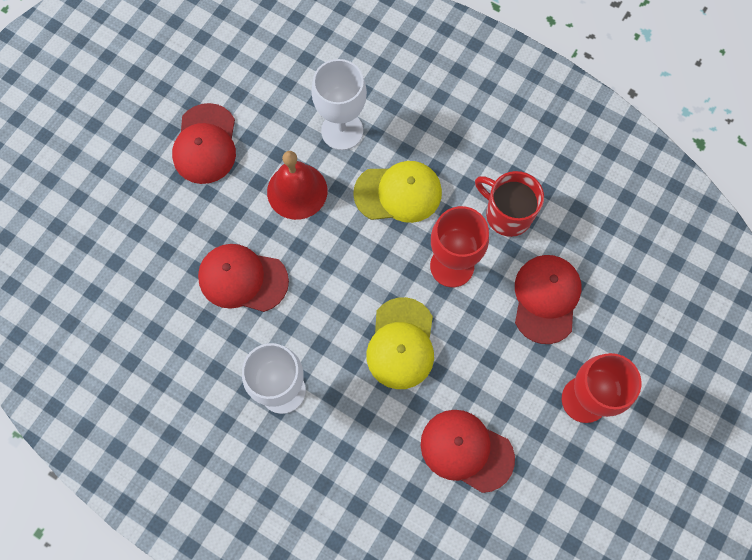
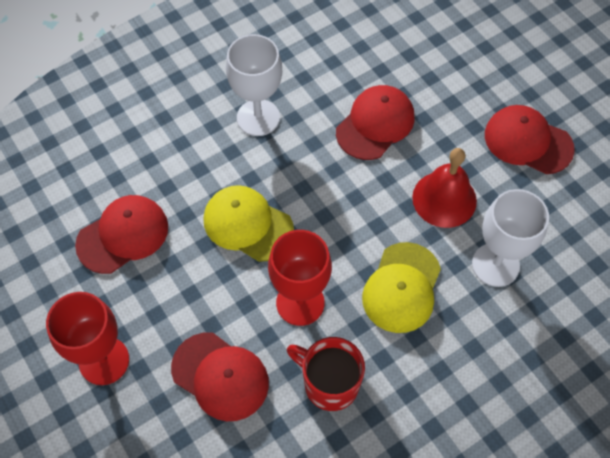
camera: 115 degrees right, 10 degrees down
red mug [475,171,544,237] -> red mug turned 120 degrees counterclockwise [287,337,365,411]

